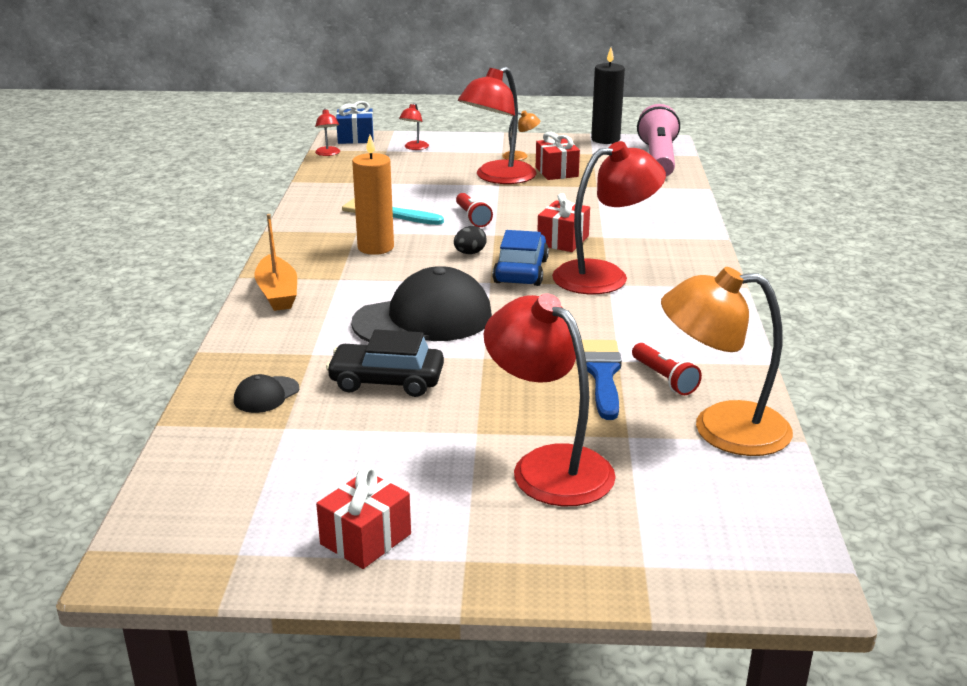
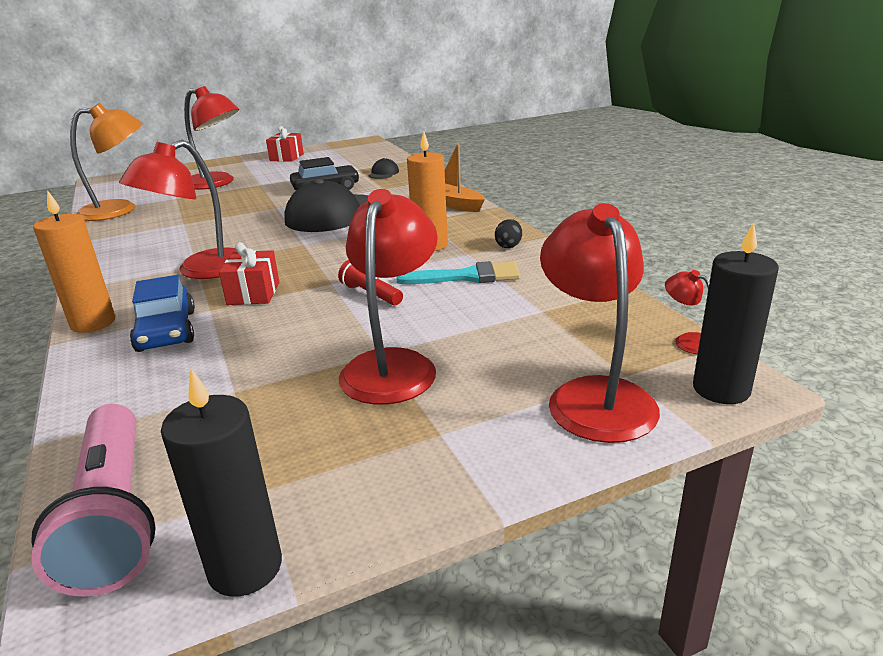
camera: 155 degrees right, 0 degrees up
blue gift [336,101,374,144] -> black candle [693,222,779,404]
red lamp [399,103,429,150] -> red lamp [540,203,660,443], size x2.29
black egg [454,226,487,254] -> black egg moved to [495,219,522,248]
blue car [493,230,549,286] -> blue car moved to [130,275,195,352]
orange lamp [502,111,540,161] -> none
red gift [536,132,580,180] -> none
blue brush [582,340,622,420] -> none
red flashlight [632,343,702,395] -> none
none -> orange candle [33,190,115,333]

